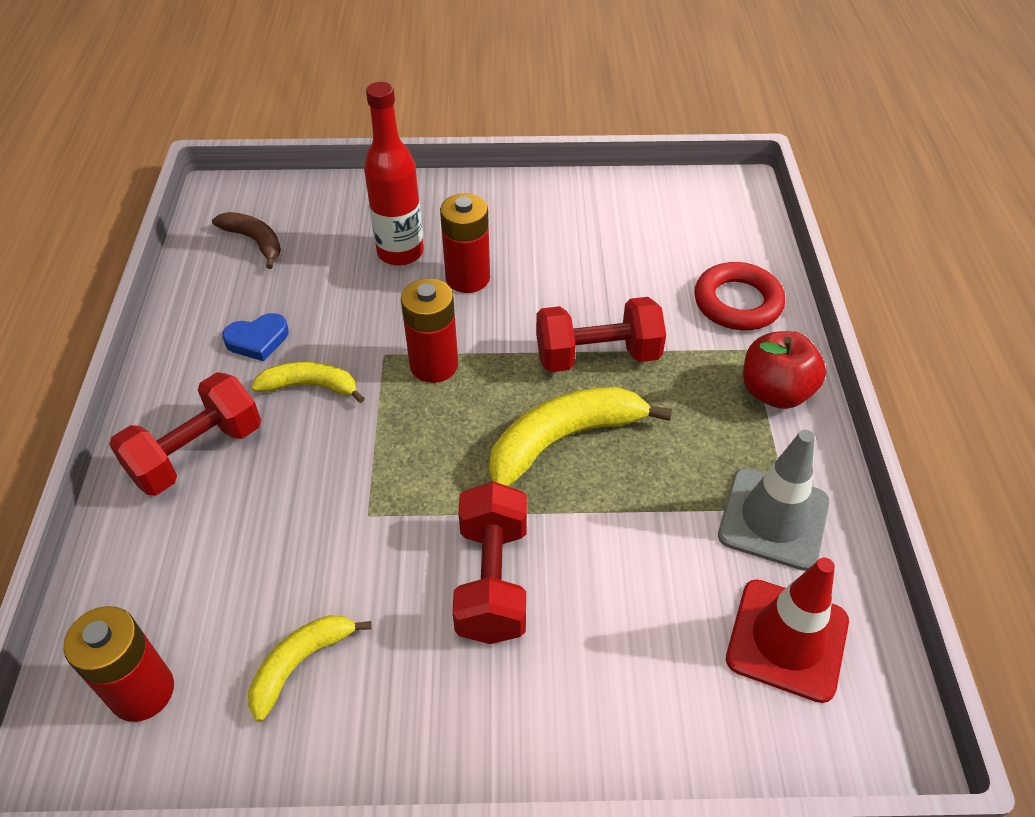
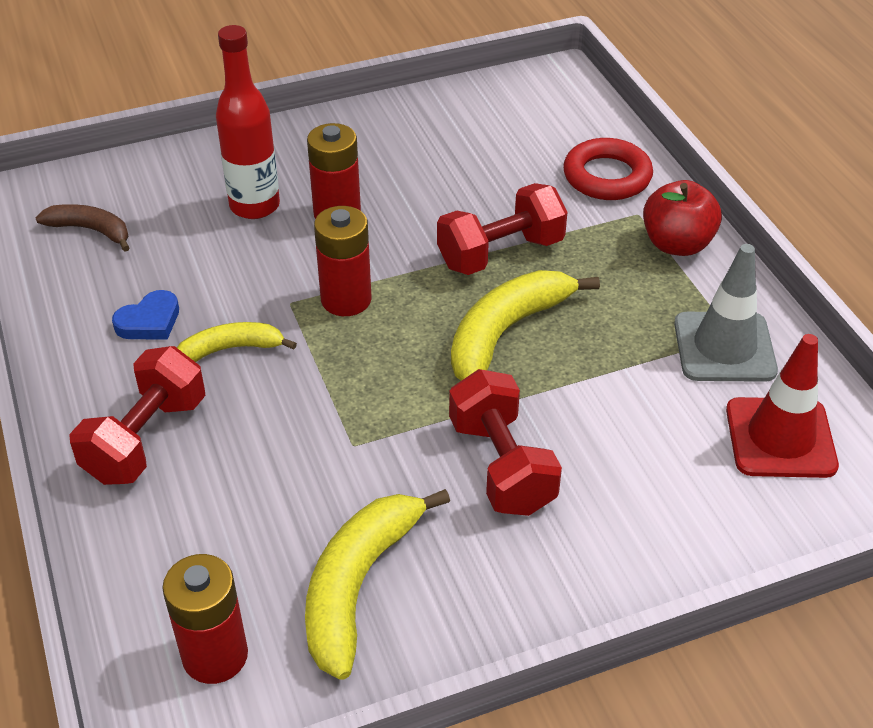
camera: 20 degrees left, 5 degrees down
yellow banana [248,615,372,722] -> yellow banana [305,489,450,680], size x1.66

